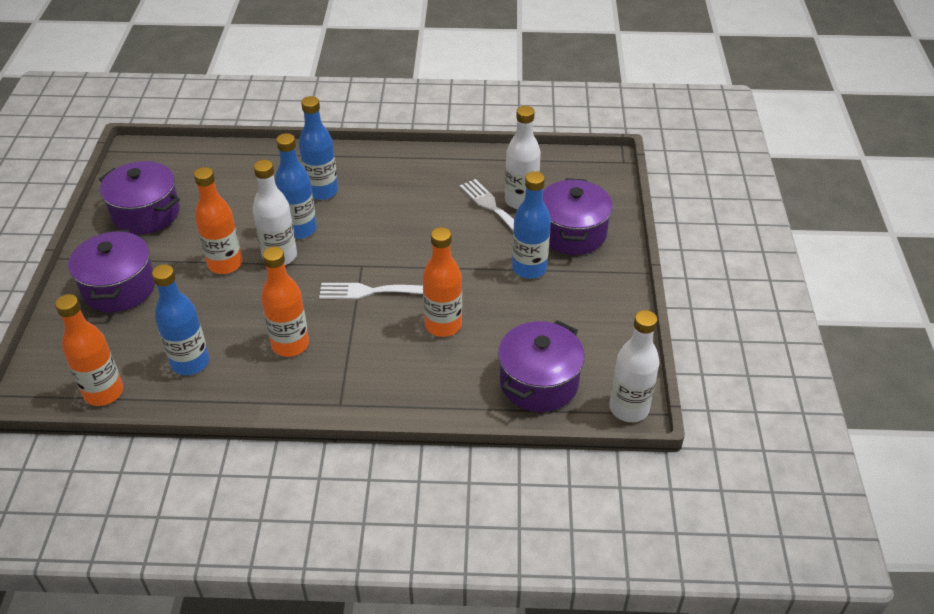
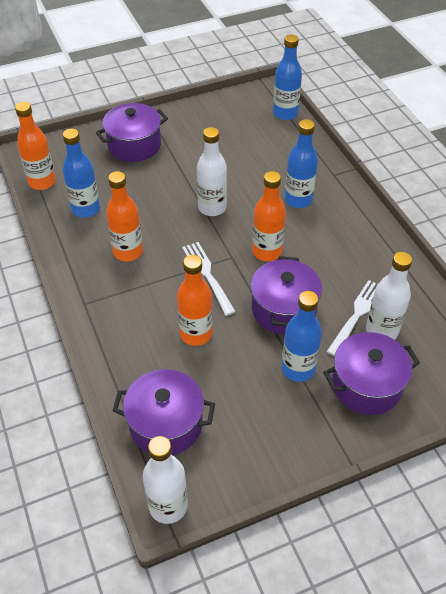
camera: 65 degrees right, 5 degrees up
purple pot [99,161,180,235] -> purple pot moved to [251,256,322,334]
orange bottle [194,167,243,274] -> orange bottle moved to [252,171,286,261]
blue bottle [275,133,317,239] -> blue bottle moved to [273,34,302,120]

